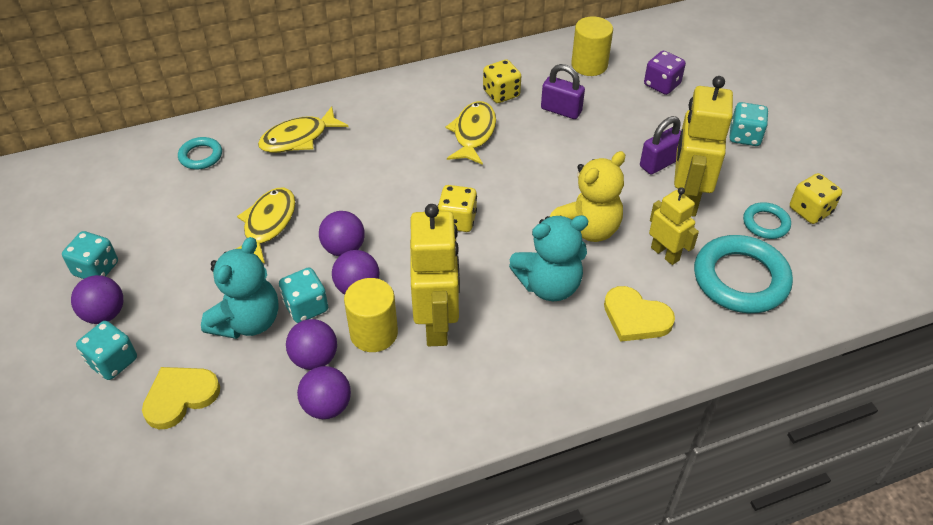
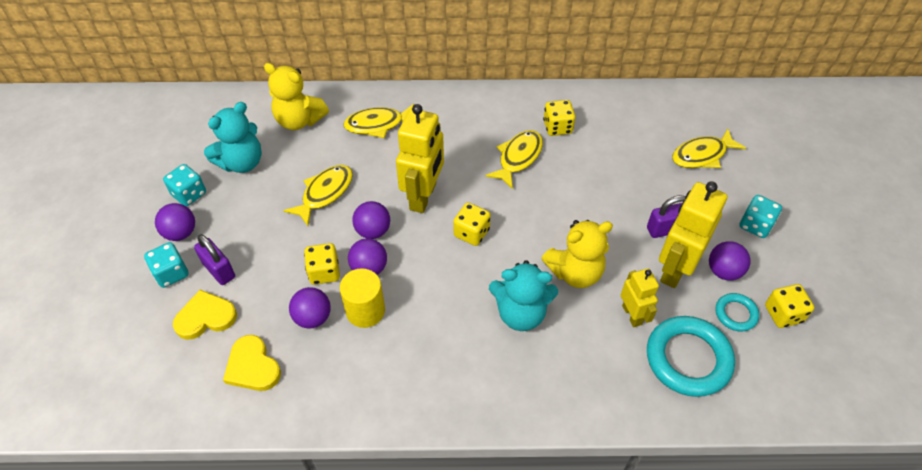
camera: 20 degrees right, 5 degrees up
turquoise ring [178,137,222,169] -> yellow teddy bear [264,63,329,130]
turquoise teddy bear [201,237,279,339] -> turquoise teddy bear moved to [204,102,262,173]
turquoise dice [279,268,328,323] -> yellow dice [304,243,340,285]
purple ball [297,366,351,419] -> purple ball moved to [709,241,751,280]
yellow robot [410,204,460,346] -> yellow robot moved to [396,104,444,213]
purple padlock [541,64,585,119] -> purple padlock moved to [194,234,235,285]
yellow cylinder [571,16,613,76] -> none
yellow heart [604,286,675,342] -> yellow heart moved to [223,335,281,391]
purple dice [644,51,686,95] -> yellow fish [672,128,746,168]

